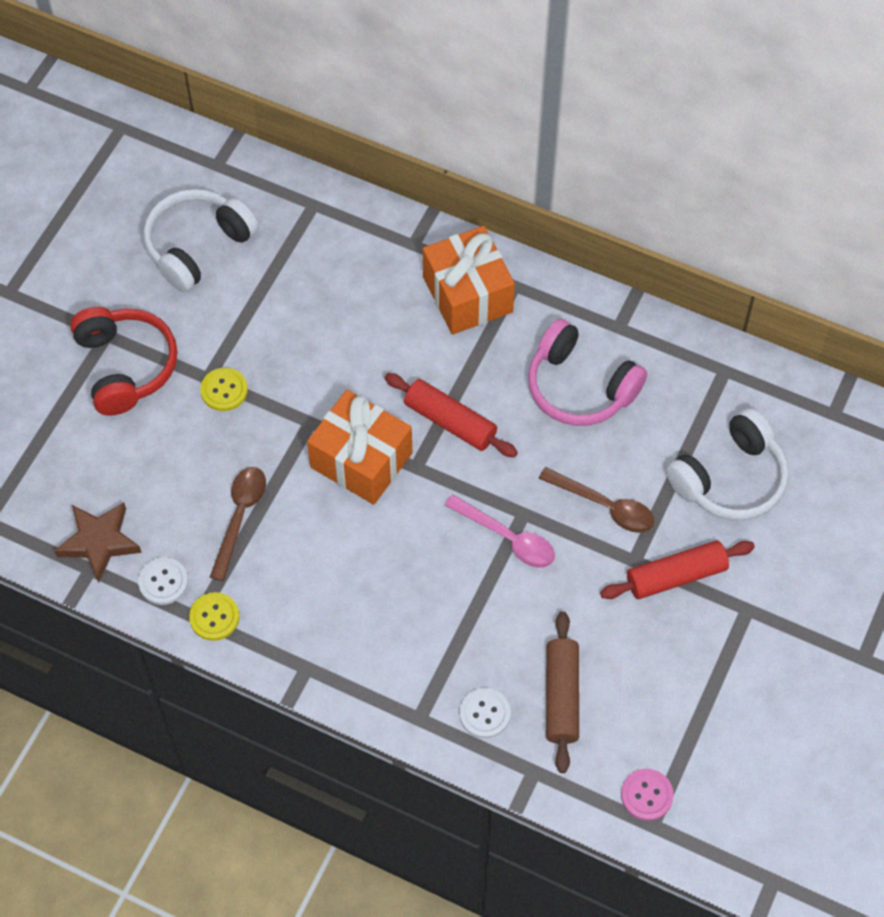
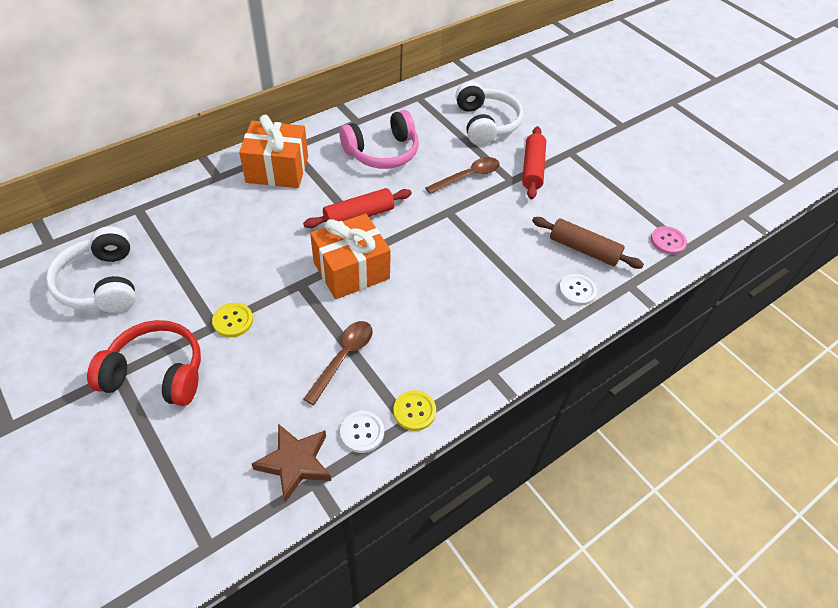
camera: 65 degrees left, 10 degrees down
brown spoon [210,467,266,581] -> brown spoon turned 75 degrees clockwise [303,321,373,405]
pink spoon [444,494,555,568] -> none

